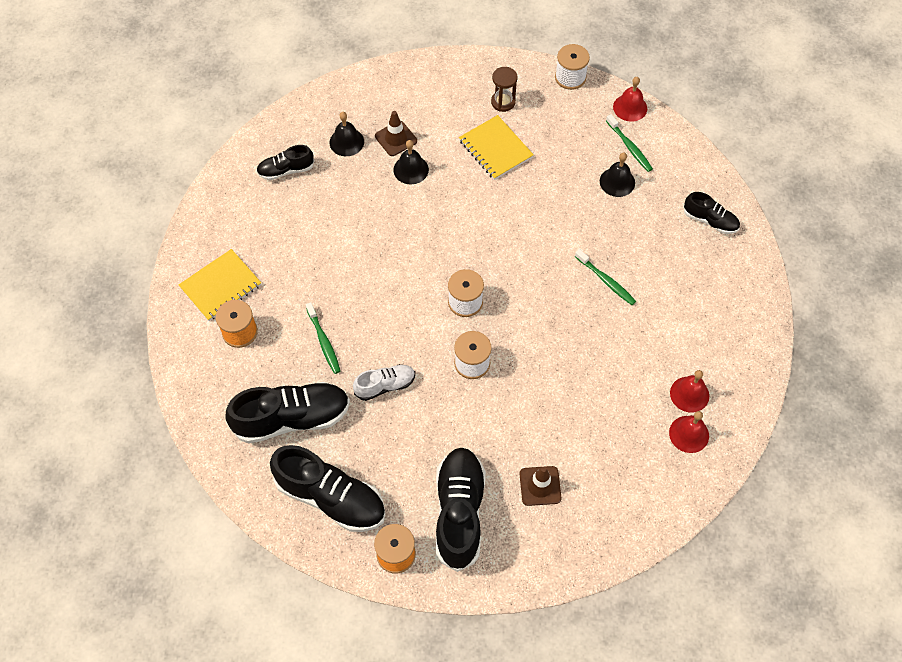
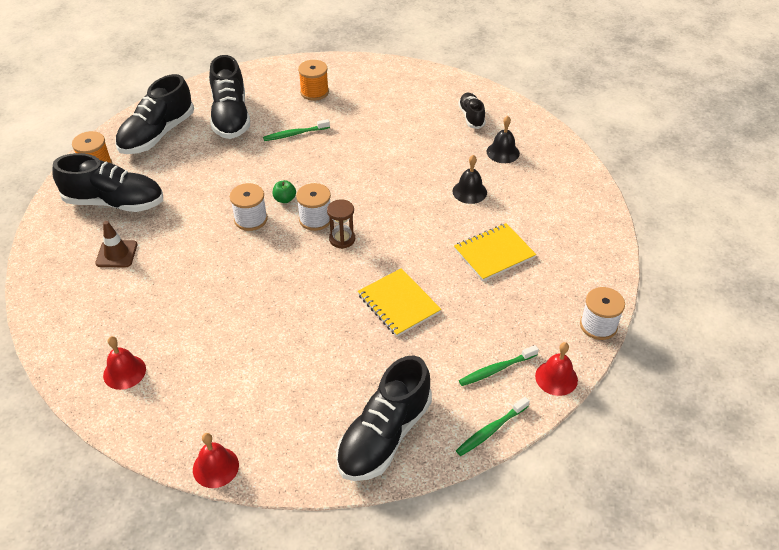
camera: 95 degrees right, 15 degrees down
yellow notebook [179,249,261,321] -> yellow notebook moved to [358,268,441,337]
white shoe [353,364,415,401] -> none
brown traffic cone [375,111,417,156] -> none
brown hourglass [491,67,518,112] -> brown hourglass moved to [327,199,355,249]
green toothbrush [575,249,636,305] -> green toothbrush moved to [456,397,529,456]
black bell [600,153,635,197] -> none
red bell [670,370,709,413] -> red bell moved to [193,433,239,488]
black shoe [683,192,740,234] -> black shoe [336,355,432,481], size x1.84
none -> green apple [273,180,296,203]

